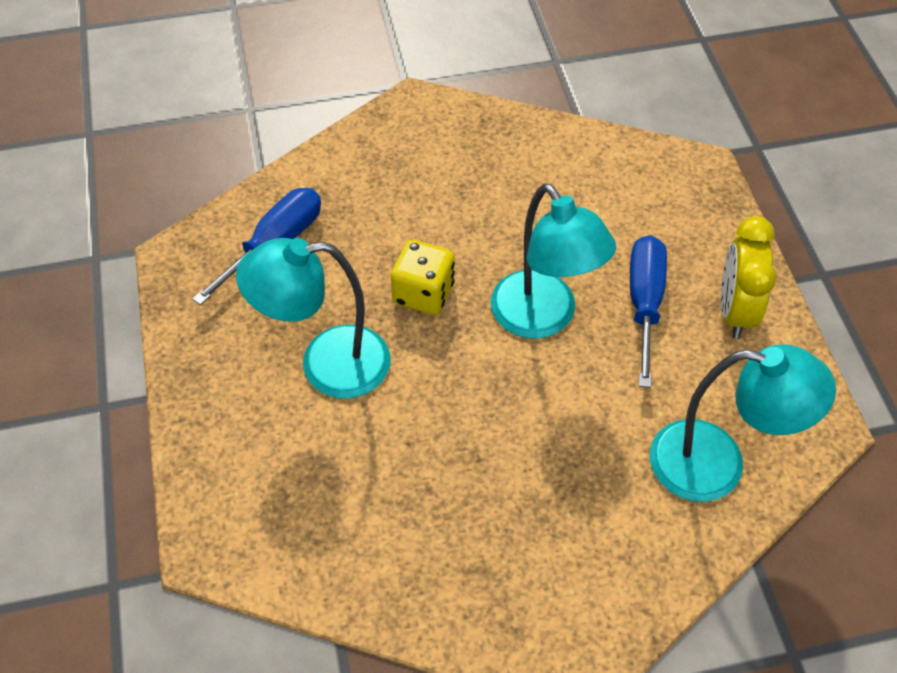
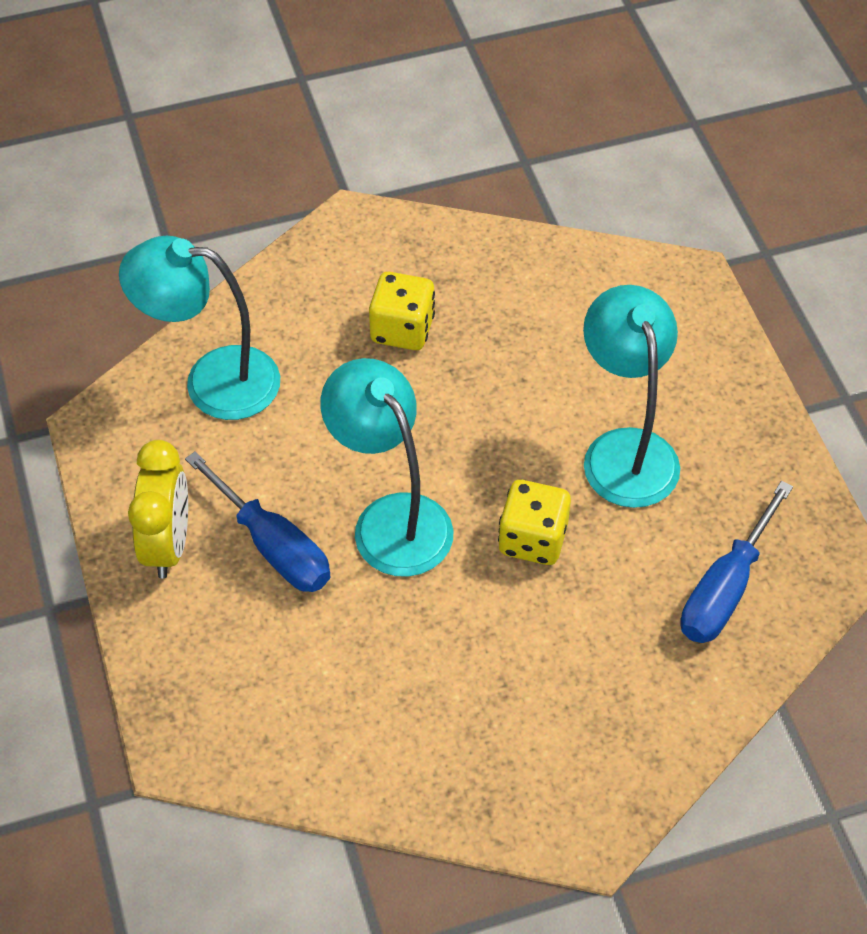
camera: 175 degrees right, 0 degrees up
turquoise lamp [236,238,391,398] -> turquoise lamp turned 90 degrees counterclockwise [583,285,680,508]
blue screwdriver [630,235,667,388] -> blue screwdriver turned 45 degrees counterclockwise [185,452,330,592]
none -> yellow dice [369,272,435,350]

